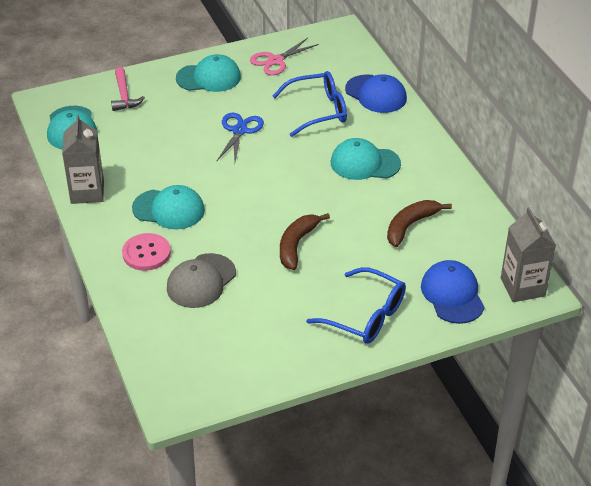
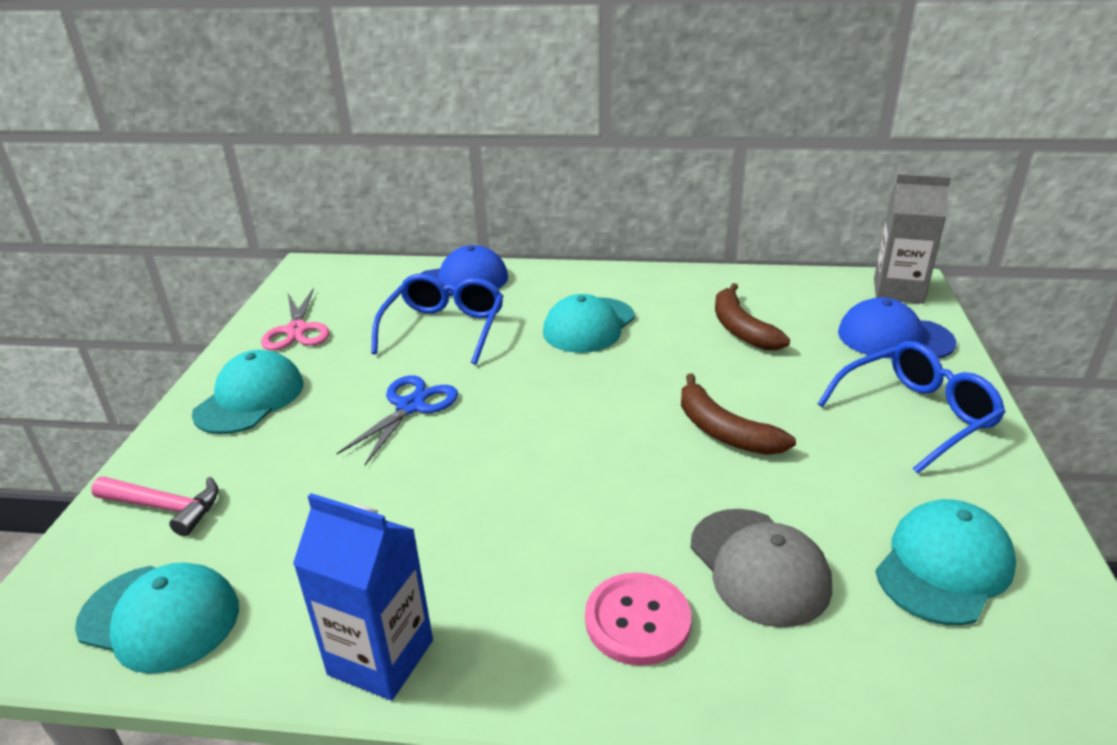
camera: 60 degrees left, 10 degrees down
grey carton [62,115,104,204] -> blue carton [293,493,433,701]
turquoise cap [132,185,205,229] -> turquoise cap moved to [876,499,1016,625]
blue scissors [217,113,264,162] -> blue scissors turned 75 degrees clockwise [336,375,458,465]

